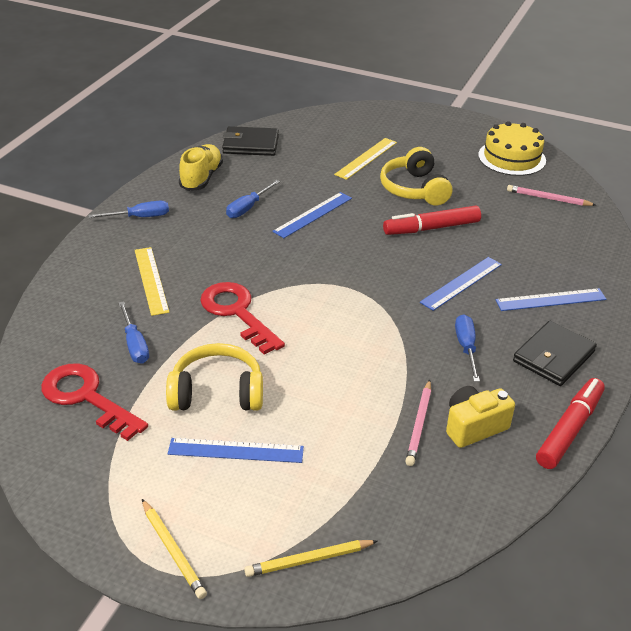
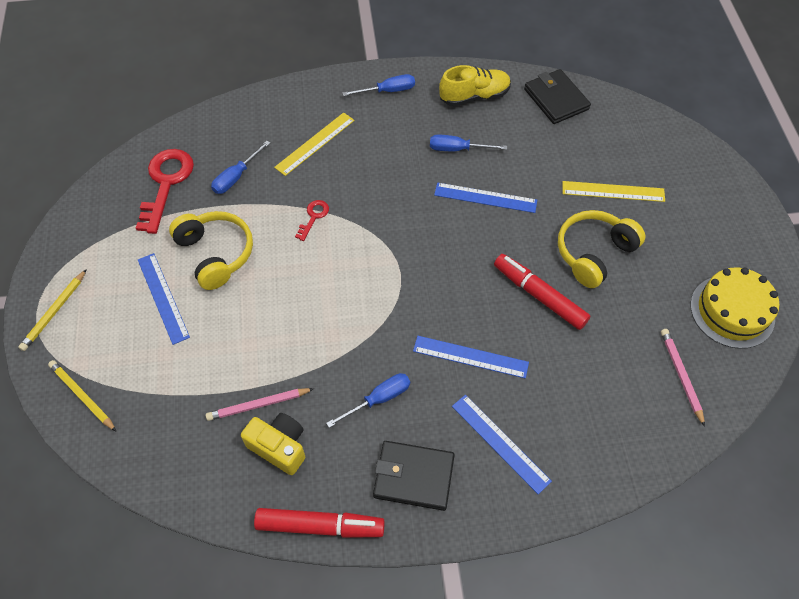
camera: 60 degrees right, 20 degrees up
blue screwdriver [88,201,169,218] -> blue screwdriver turned 60 degrees counterclockwise [343,74,415,96]
red key [200,282,285,355] -> red key [295,200,329,241], size x0.48

